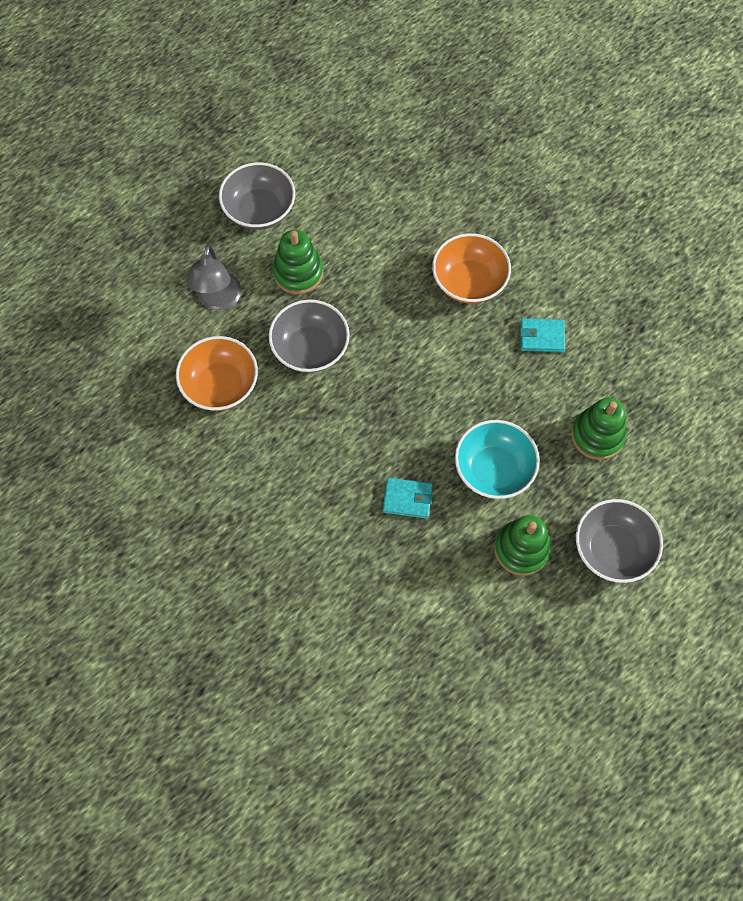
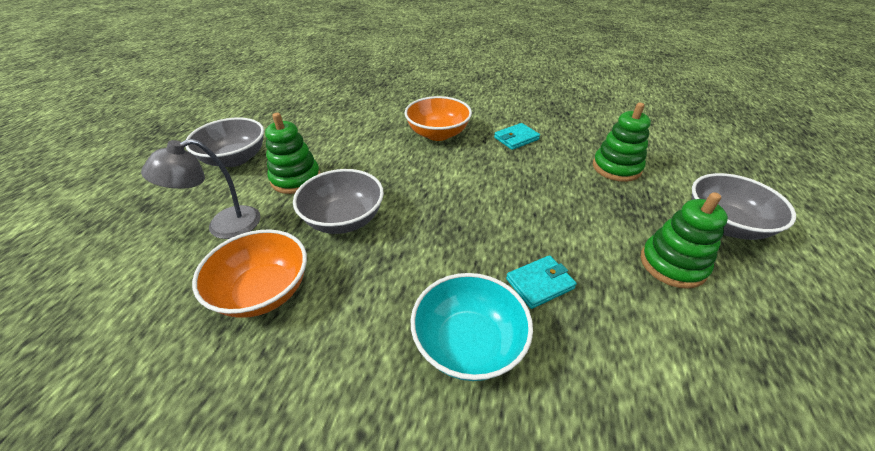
camera: 35 degrees left, 25 degrees down
grey lamp [186,244,241,310] -> grey lamp turned 90 degrees clockwise [141,139,261,239]
turquoise bowl [455,420,540,499] -> turquoise bowl moved to [411,273,533,381]

